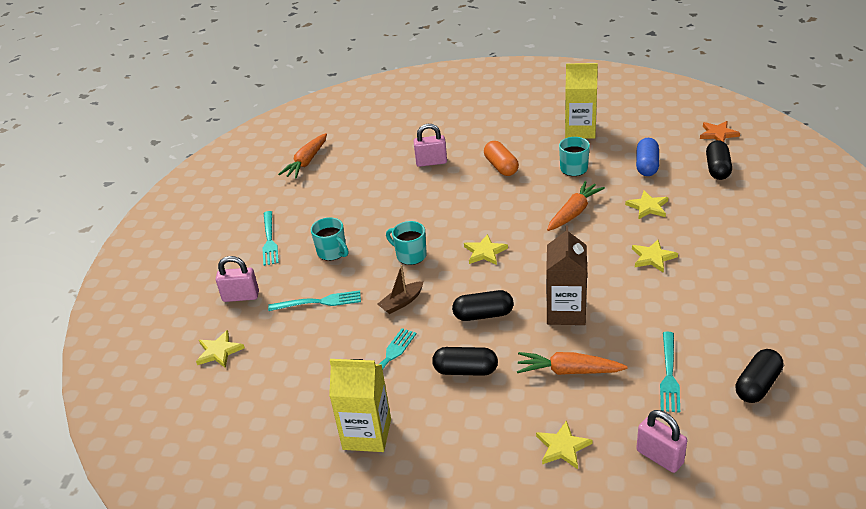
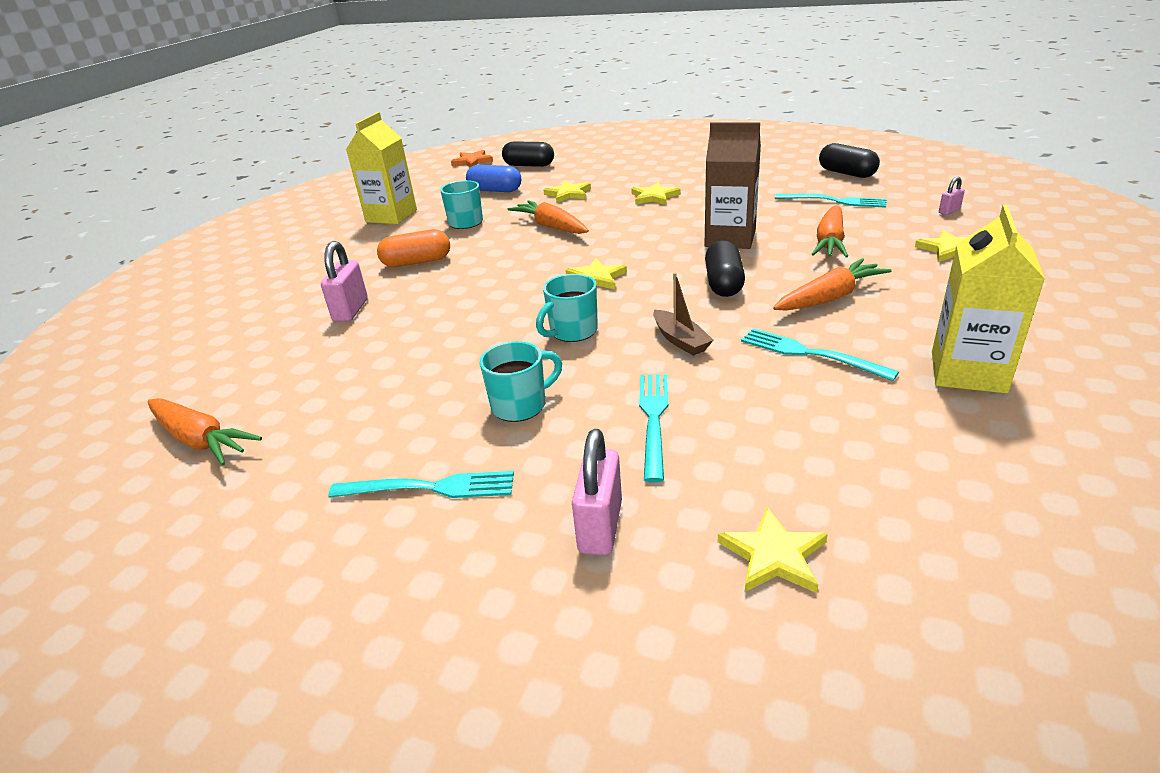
camera: 80 degrees left, 5 degrees down
black capsule [432,347,498,376] -> orange carrot [773,258,892,311]
pink padlock [636,410,687,473] -> pink padlock [939,177,965,215], size x0.53

